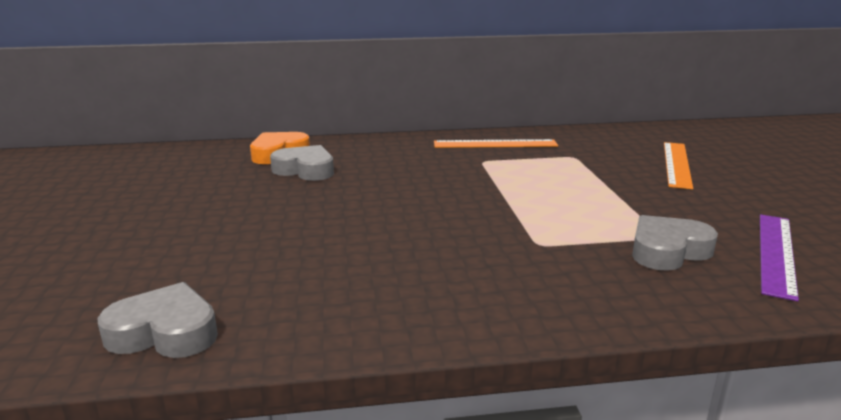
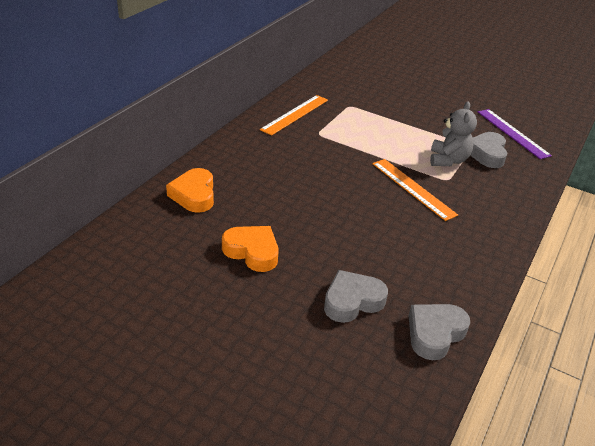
camera: 55 degrees left, 15 degrees up
grey heart [270,145,334,181] -> grey heart moved to [324,270,388,323]
orange ruler [664,142,693,190] -> orange ruler moved to [372,159,458,221]
none -> orange heart [222,226,279,272]
none -> grey teddy bear [430,101,477,166]

